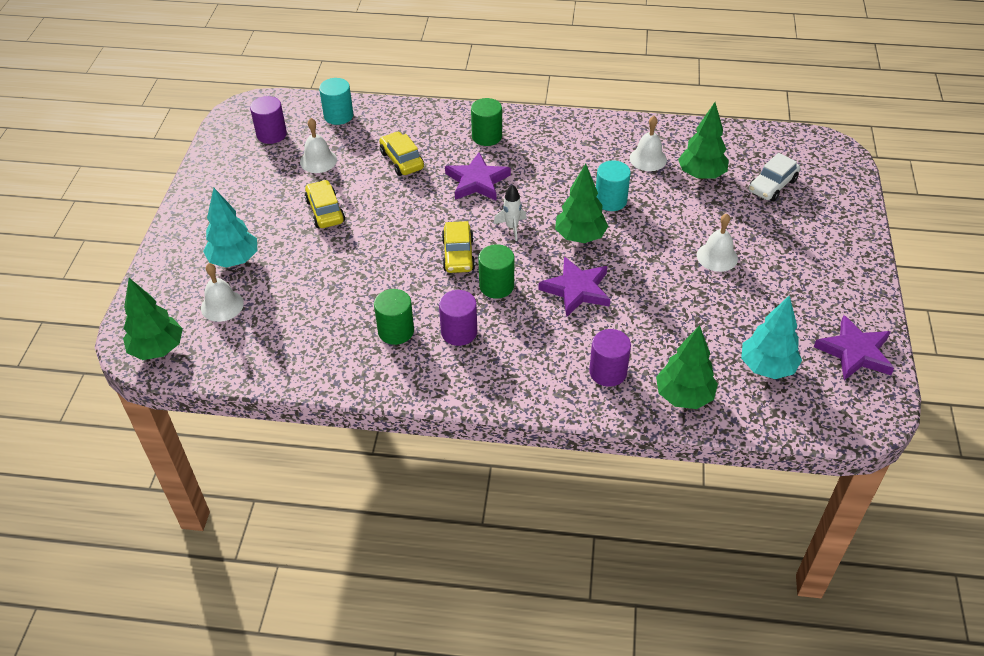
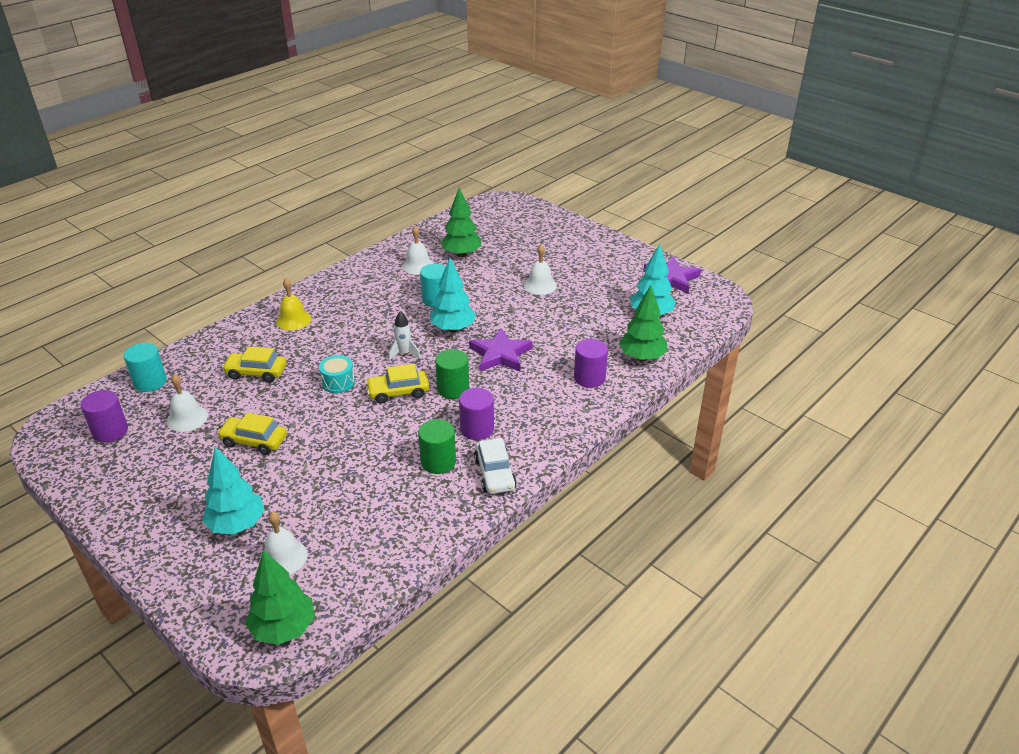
camera: 55 degrees left, 10 degrees down
yellow car [442,221,475,273] -> yellow car turned 135 degrees clockwise [366,364,429,404]
purple star [445,152,511,201] -> none
green cylinder [471,98,502,146] -> yellow bell [276,278,311,330]
green tree [555,164,608,243] -> turquoise tree [430,258,476,332]
white car [749,153,800,202] -> white car moved to [474,438,517,494]
none -> turquoise drum [319,355,355,393]

